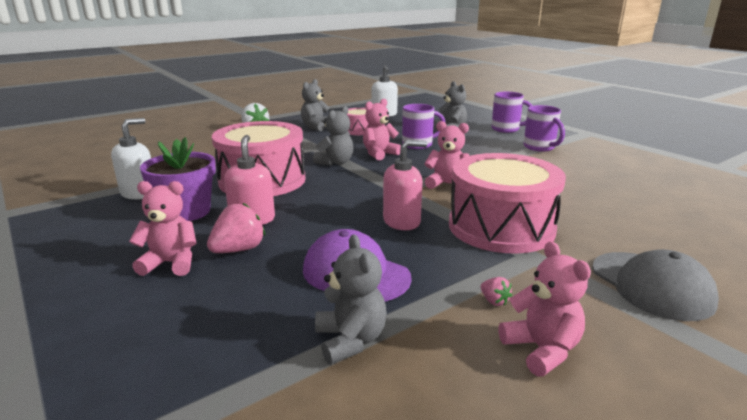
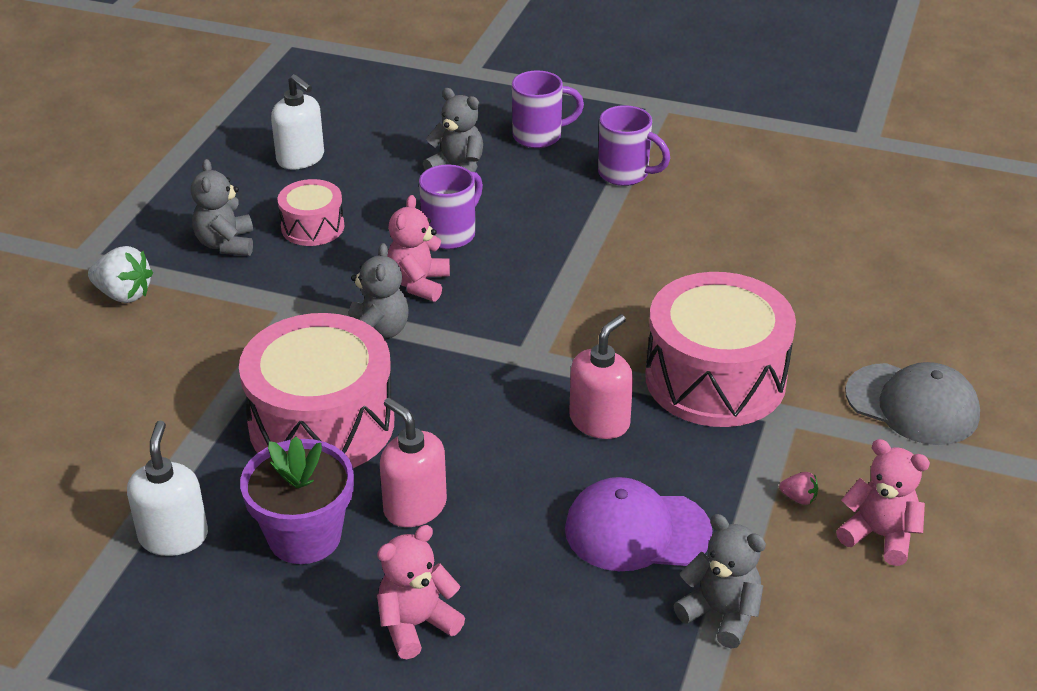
camera: 35 degrees left, 15 degrees up
pink strawberry [207,203,265,253] -> none
pink teddy bear [424,121,469,189] -> none

